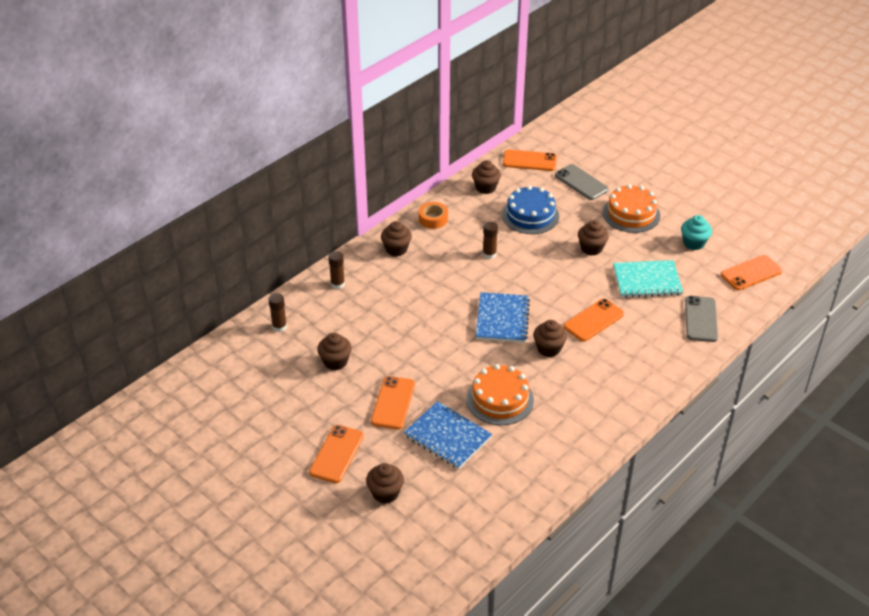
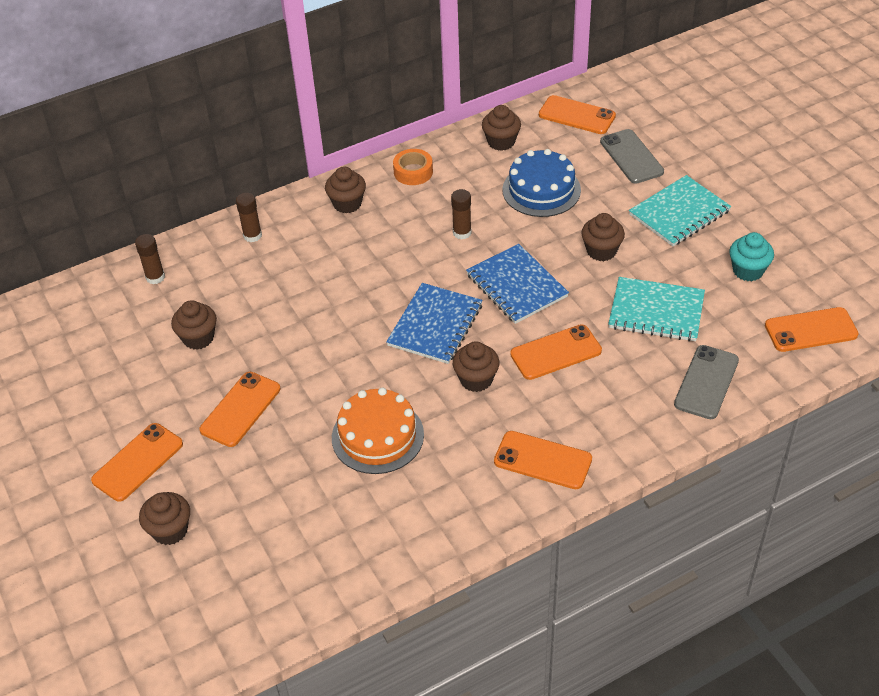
camera: 20 degrees right, 5 degrees up
blue notebook [404,401,492,469] -> blue notebook moved to [466,244,569,324]
orange cake [603,184,660,233] -> turquoise notebook [629,175,731,246]
none -> orange phone [494,431,592,489]

